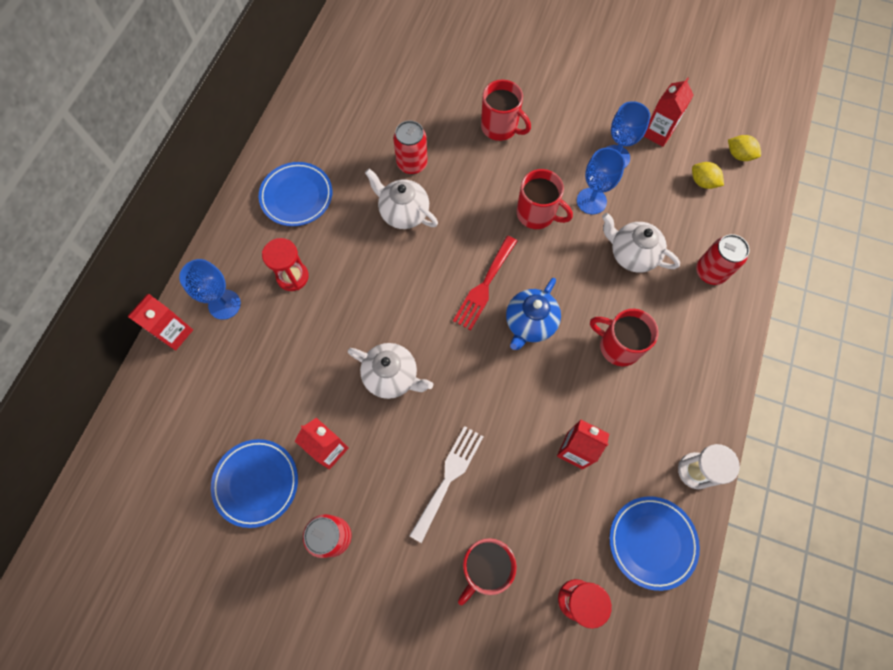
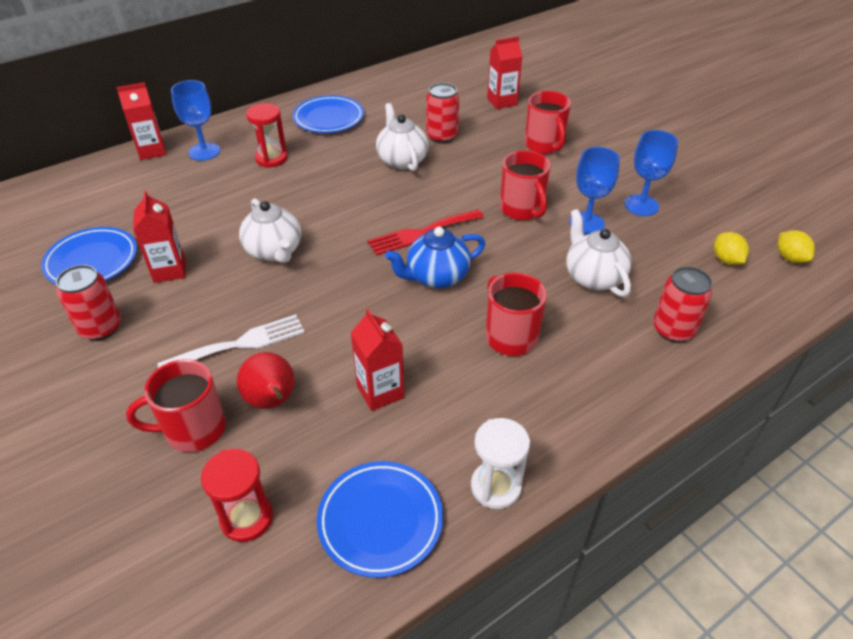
camera: 35 degrees right, 25 degrees down
red carton [644,78,694,147] -> red carton moved to [487,36,523,109]
none -> red pear [237,352,295,409]

